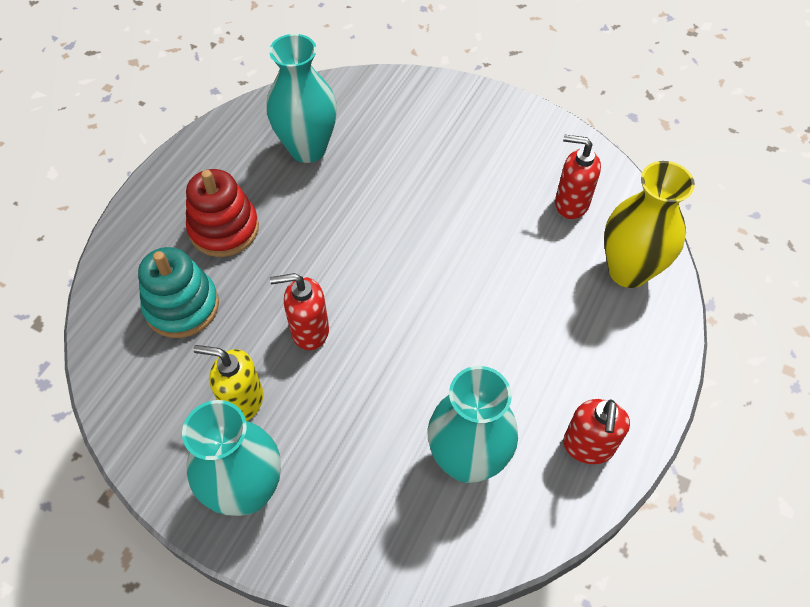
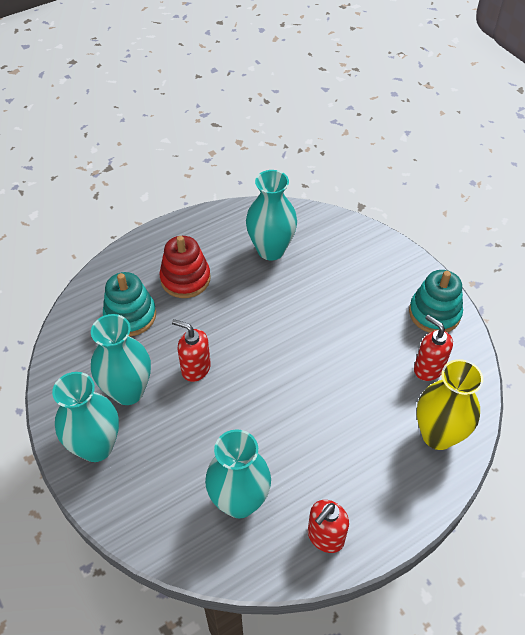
camera: 30 degrees right, 5 degrees down
yellow soap dispenser [193,345,263,421] -> turquoise vase [91,314,151,405]
none -> turquoise stacking toy [409,270,463,333]

